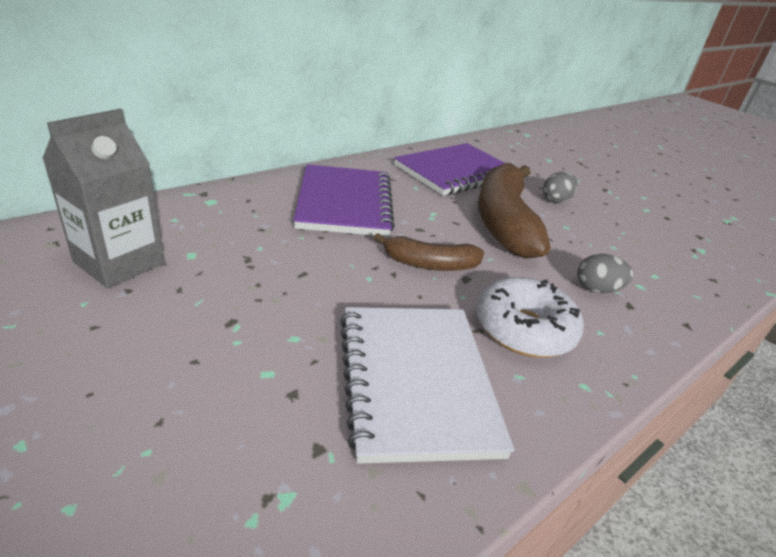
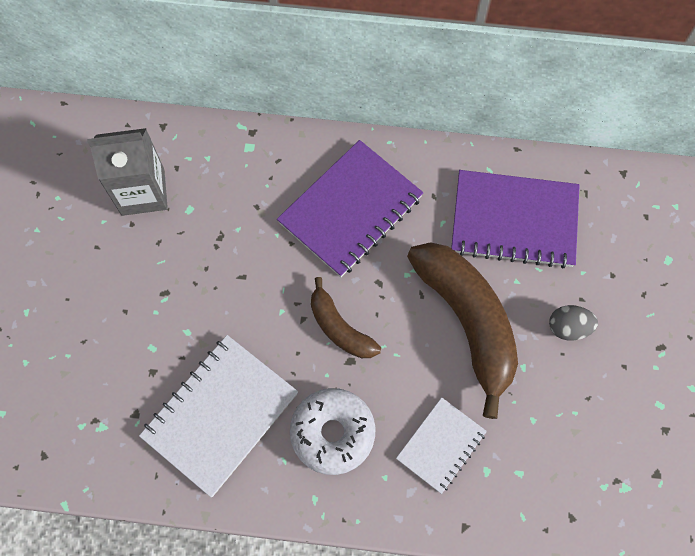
camera: 50 degrees right, 35 degrees up
brown banana [478,163,550,259] -> brown banana turned 105 degrees clockwise [407,242,518,419]
grey egg [577,254,633,293] -> white notebook [396,397,487,494]

